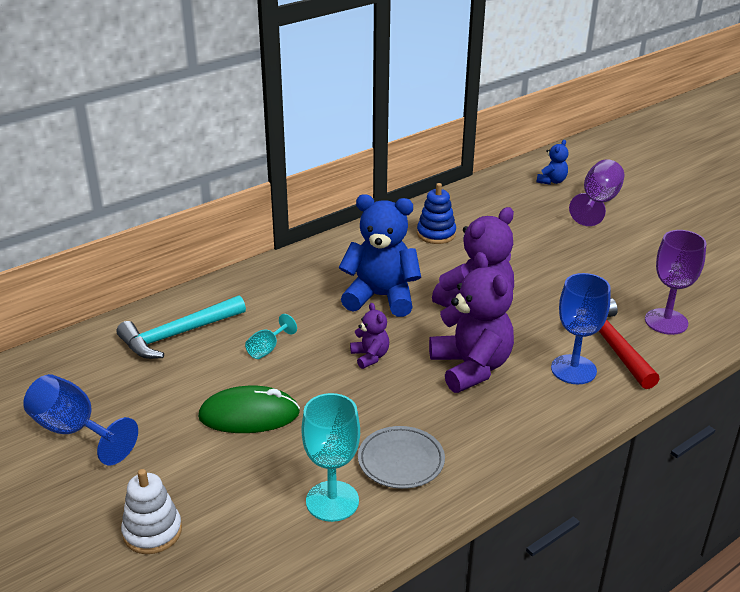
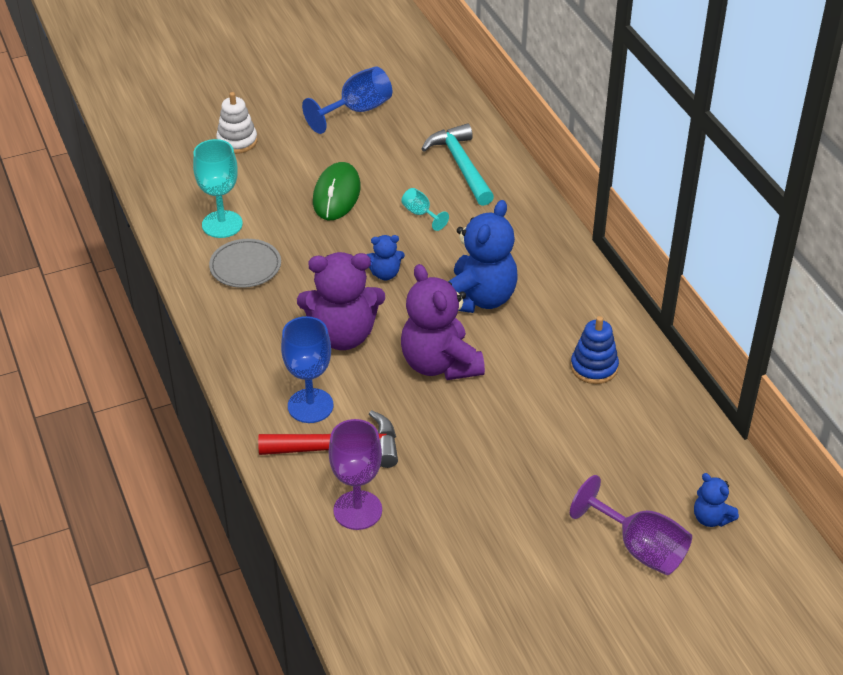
camera: 105 degrees right, 10 degrees up
purple teddy bear [350,303,389,369] -> blue teddy bear [367,235,405,280]

